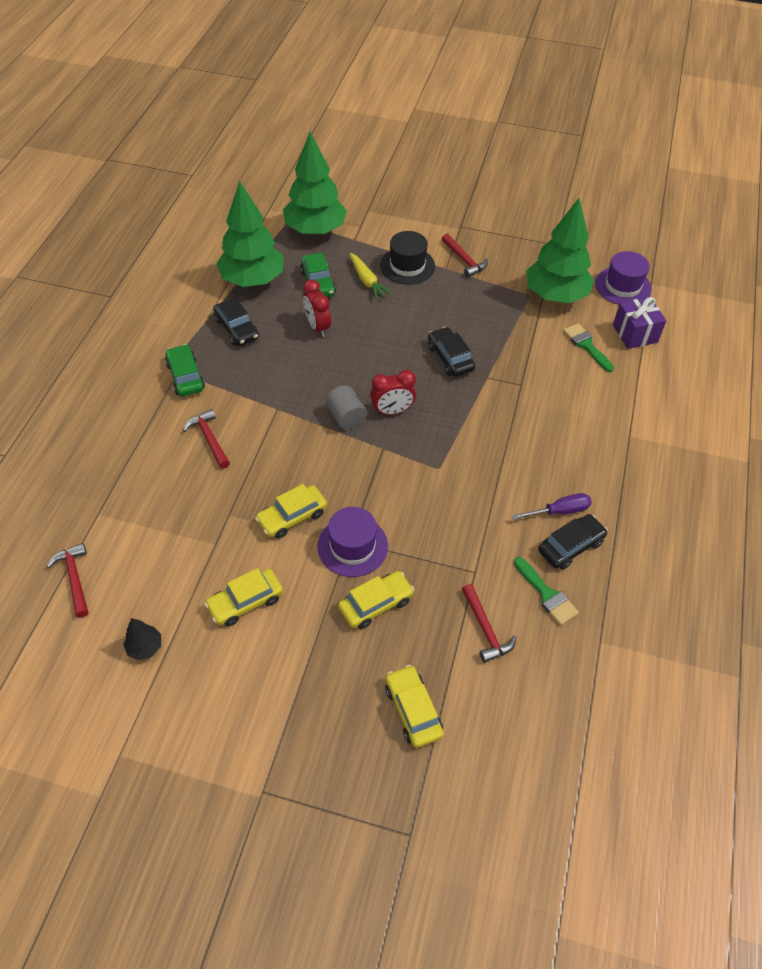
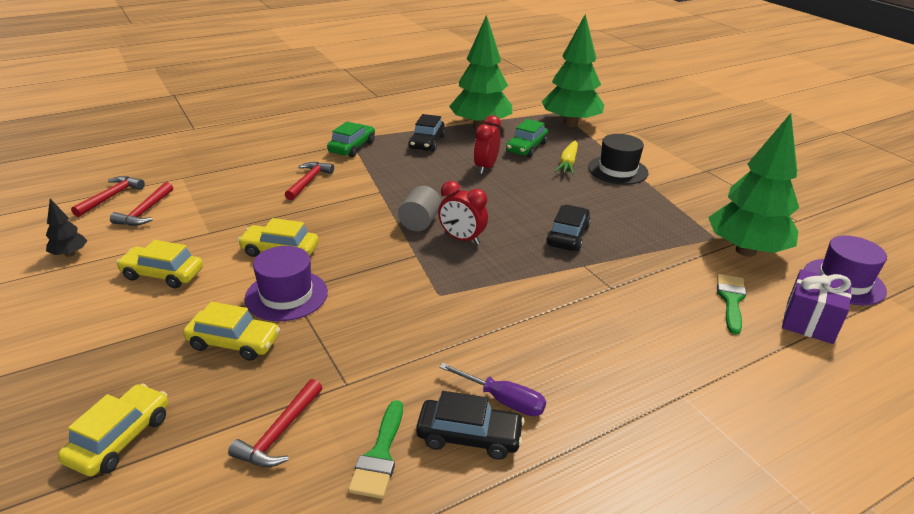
camera: 45 degrees right, 20 degrees down
red hammer [442,234,488,277] -> red hammer moved to [110,182,173,226]

